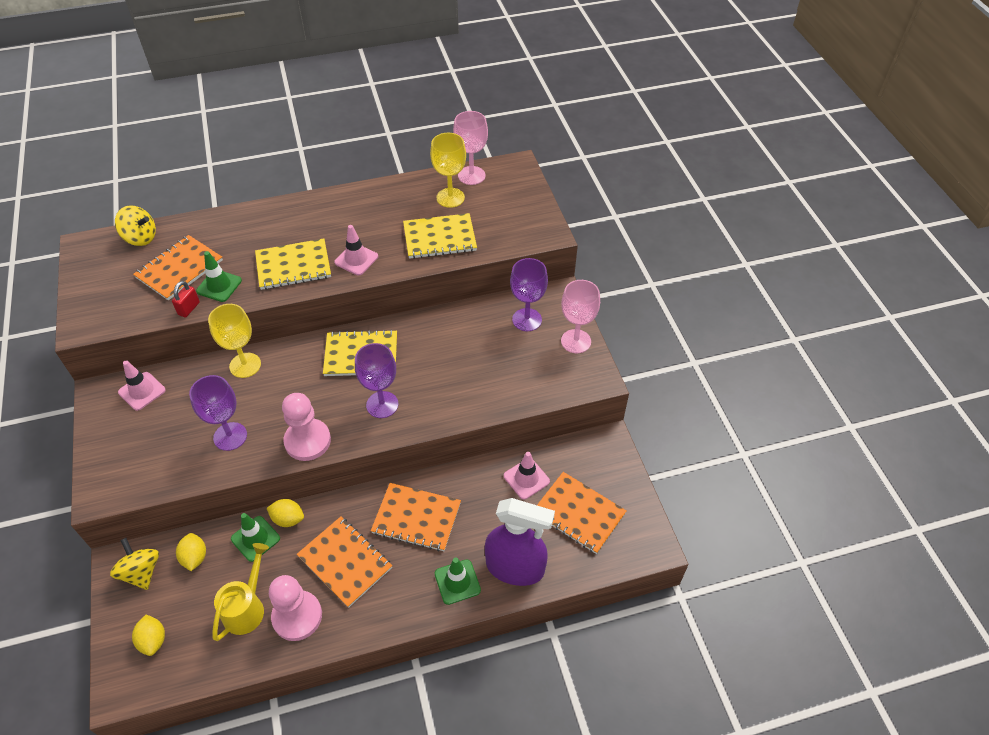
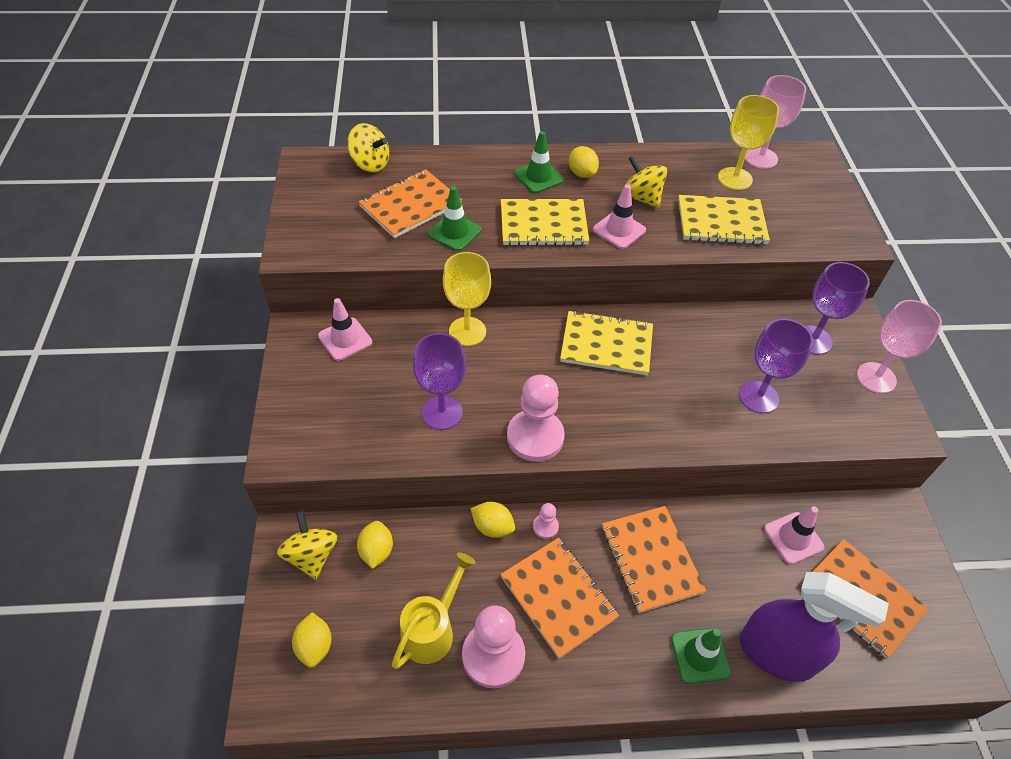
camera: 10 degrees right, 0 degrees up
red padlock [172,281,200,318] -> none
green traffic cone [231,513,280,562] -> green traffic cone moved to [514,131,564,193]
purple goblet [355,343,398,418] -> purple goblet moved to [739,319,813,413]
orange notebook [371,483,461,551] -> orange notebook turned 45 degrees clockwise [602,506,706,613]
none -> pink pawn [533,503,559,539]
none -> yellow lemon [569,146,599,178]
none -> yellow spinning top [625,155,667,208]

